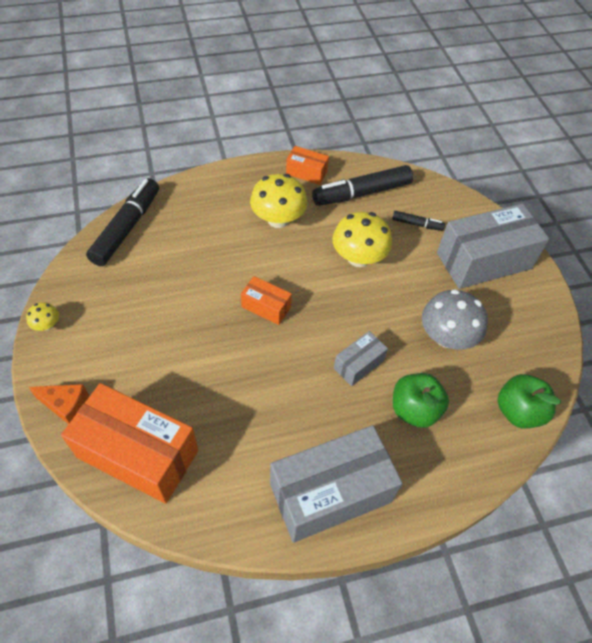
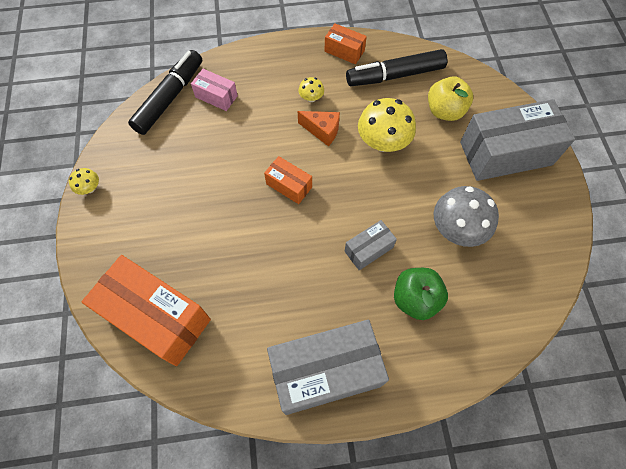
camera: 10 degrees right, 10 degrees up
orange cheese [29,384,89,424] -> orange cheese moved to [298,111,340,146]
yellow mushroom [250,174,308,228] -> yellow mushroom [298,77,324,102], size x0.48
black marker [392,211,445,231] -> yellow apple [428,76,473,121]
green apple [498,374,561,428] -> none
none -> pink box [191,69,238,111]

